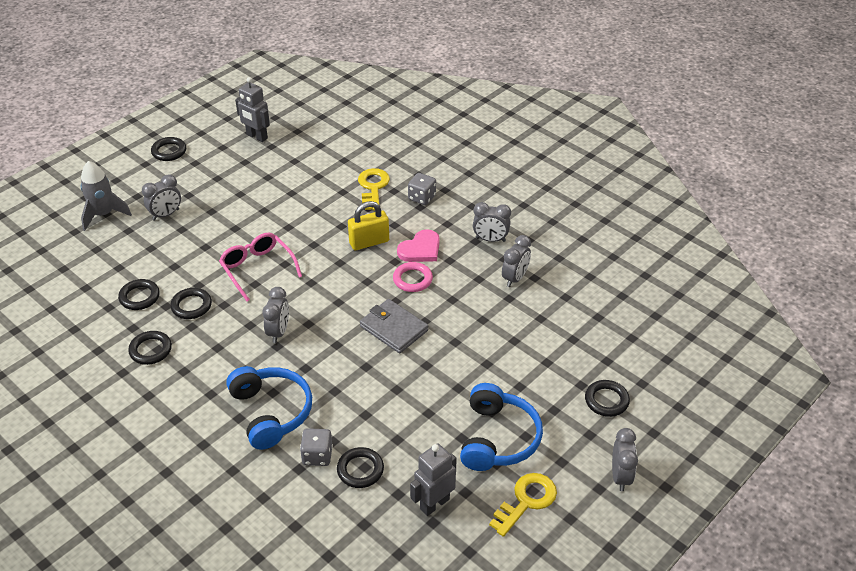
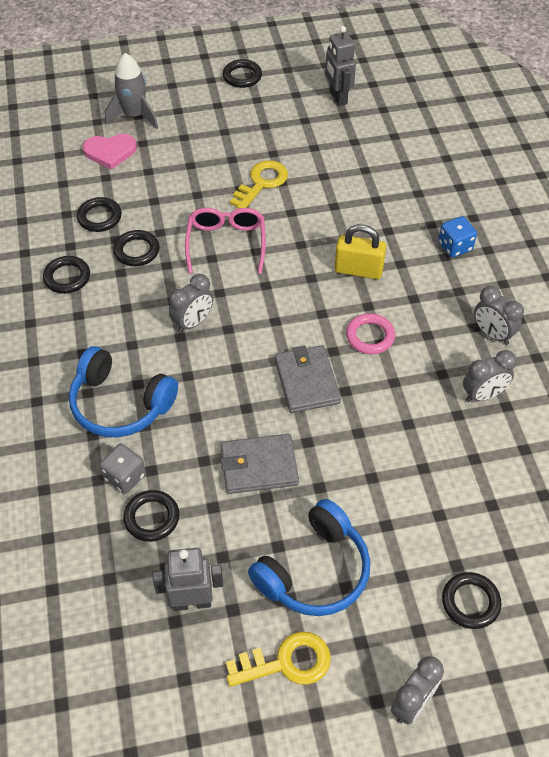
camera: 35 degrees right, 10 degrees up
grey clock [142,175,181,221] -> none
blue headphones [226,366,312,450] -> blue headphones turned 105 degrees clockwise [69,346,178,437]
yellow key [358,168,390,210] -> yellow key moved to [230,160,288,209]
pink heart [397,229,440,262] -> pink heart moved to [83,134,137,170]
grey dice [408,173,436,205] -> blue dice [438,216,477,258]
none -> grey wallet [221,434,299,494]

